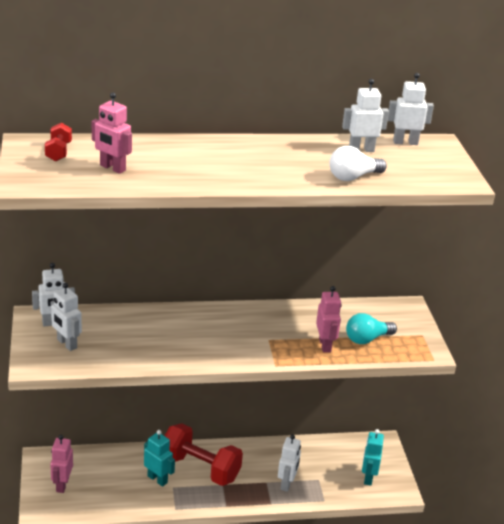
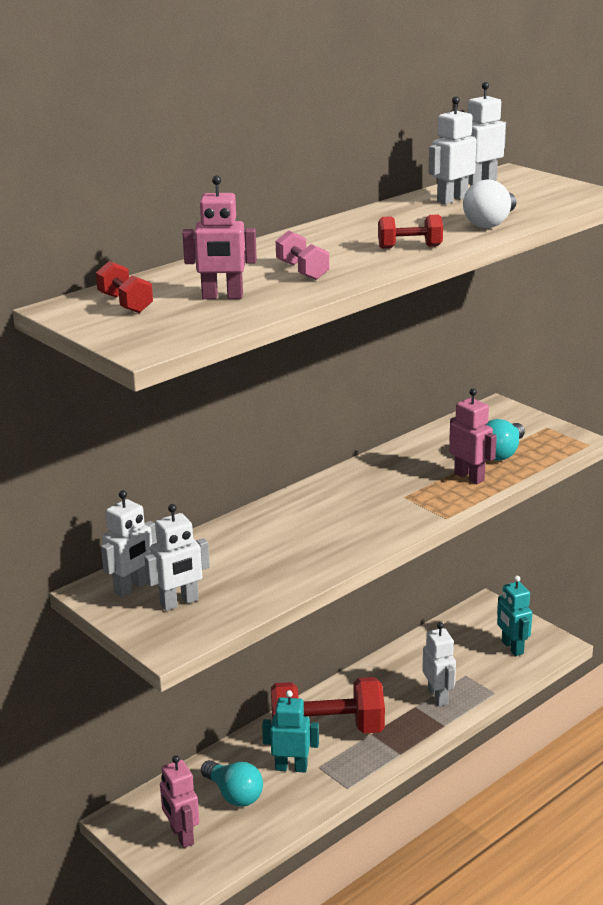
camera: 30 degrees left, 5 degrees down
white robot [51,283,82,351] -> white robot turned 45 degrees counterclockwise [144,504,210,611]
none -> turquoise light bulb [201,760,263,807]
none -> pink dumbbell [276,230,329,280]
none -> red dumbbell [378,214,443,249]

